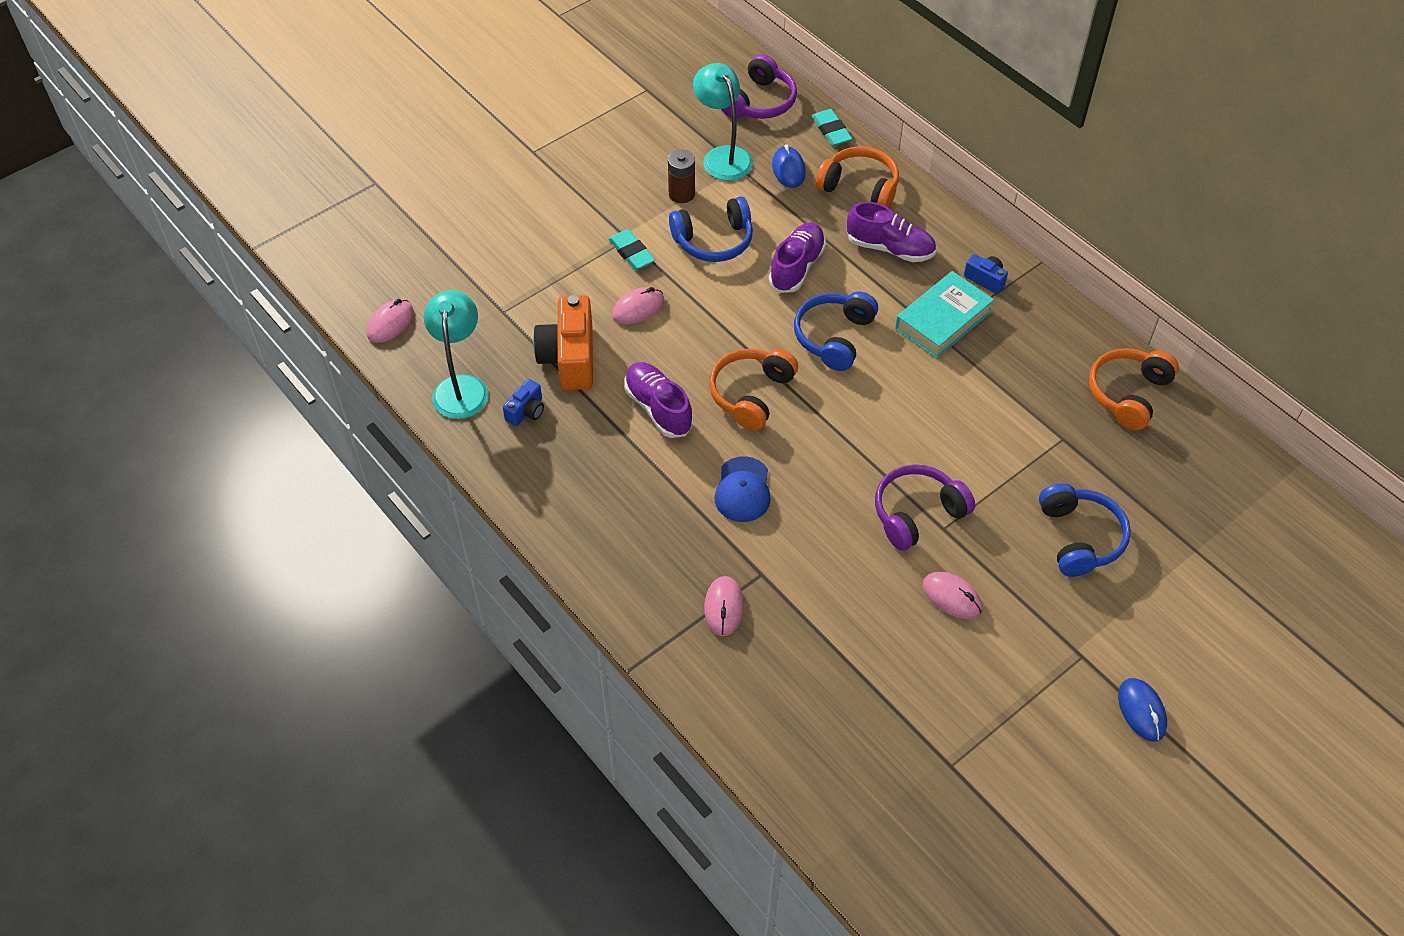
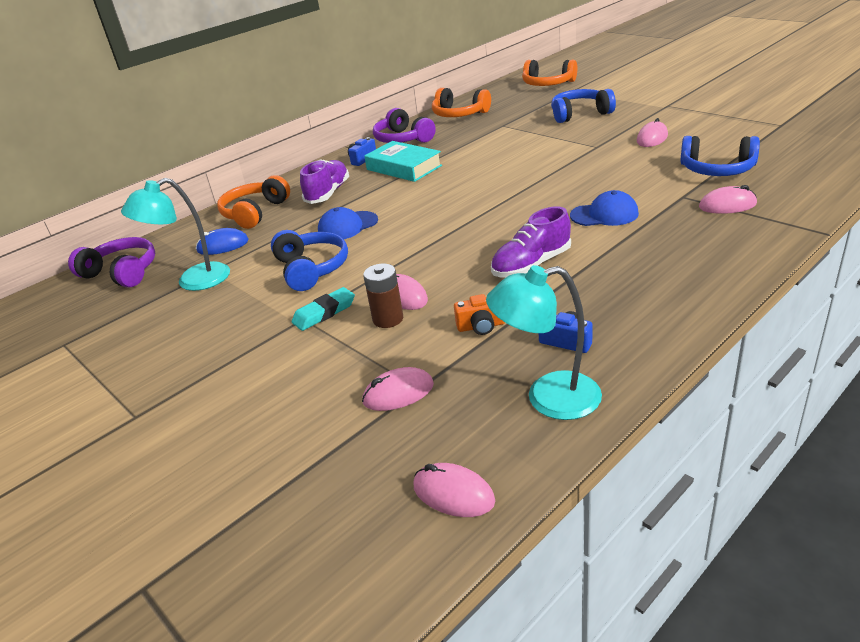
camera: 90 degrees left, 20 degrees down
orange camera [533,295,593,390] -> orange camera [454,294,505,335], size x0.49
brown battery [668,150,695,203] -> brown battery moved to [363,264,403,328]
orange headphones [709,349,798,430] -> orange headphones moved to [522,60,577,86]
purple shoe [769,223,826,293] -> blue cap [318,207,378,239]
blue headphones [794,292,878,371] -> blue headphones moved to [680,136,760,176]
turquoise eraser [812,109,852,146] -> none
purple headphones [875,464,975,551] -> purple headphones moved to [373,108,436,143]
blue mouse [1118,678,1167,742] -> none
none -> pink mouse [362,367,434,411]

